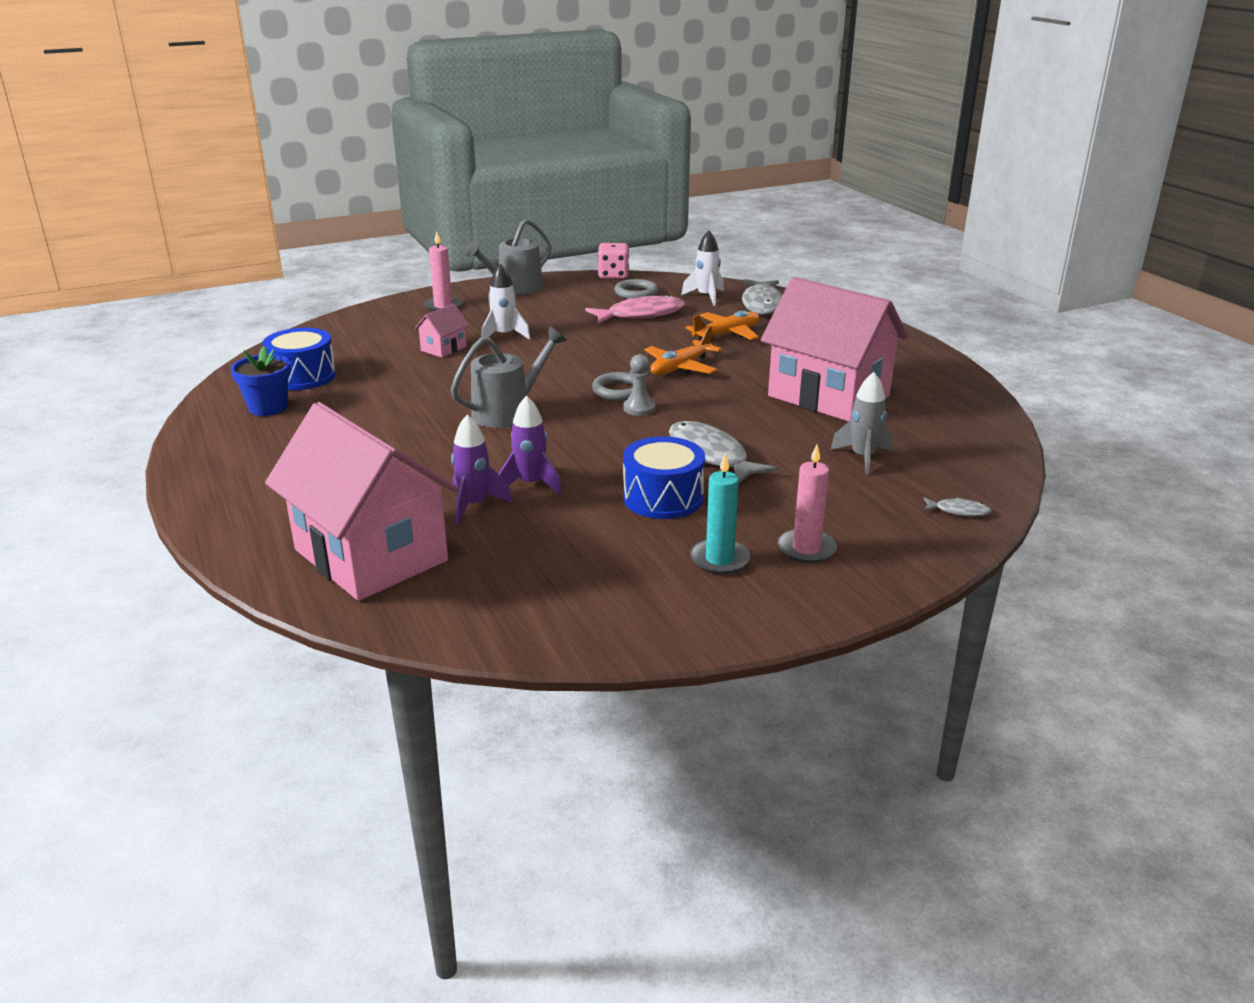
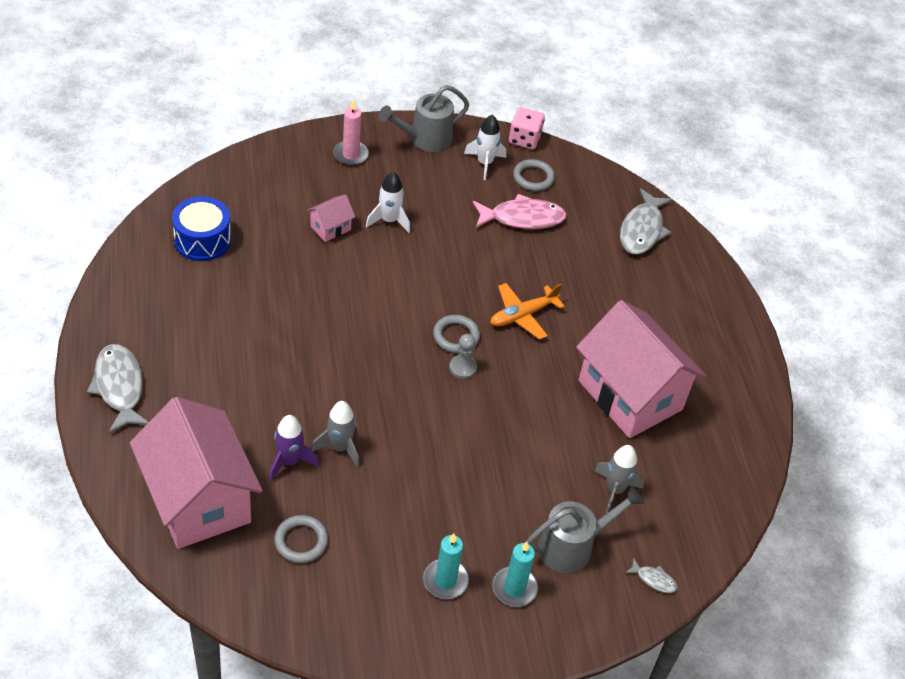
camera: 10 degrees right, 20 degrees up
blue flower pot [231,346,291,416] -> none
grey watering can [451,327,567,428] -> grey watering can moved to [525,486,644,573]
purple rocket [498,395,562,495] -> grey rocket [311,401,359,468]
blue drum [623,436,705,519] -> none
grey fish [669,421,777,483] -> grey fish moved to [87,344,149,433]
white rocket [681,230,724,306] -> white rocket moved to [464,115,506,180]
orange plane [686,310,760,341] -> none
pink candle [777,444,837,563] -> turquoise candle [493,542,538,607]
none -> grey ring [274,515,328,563]

